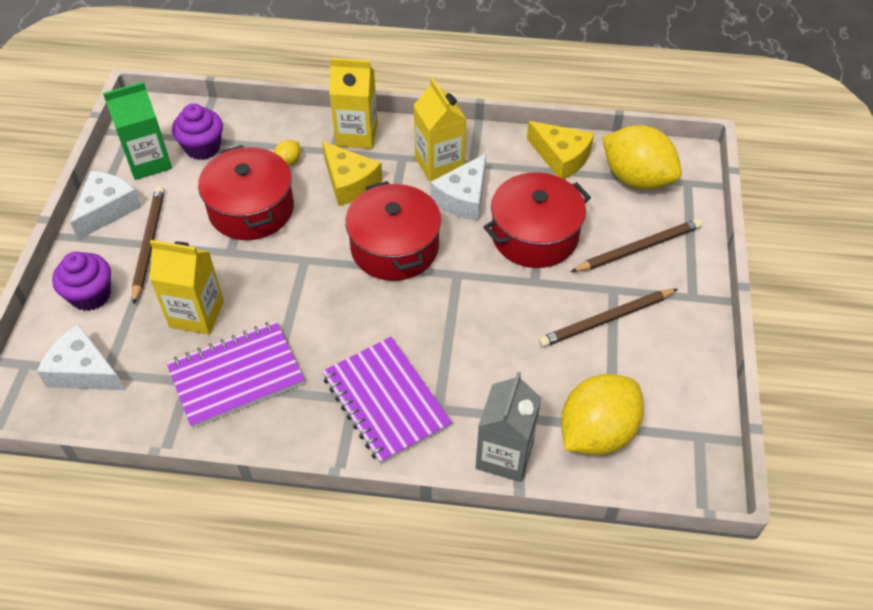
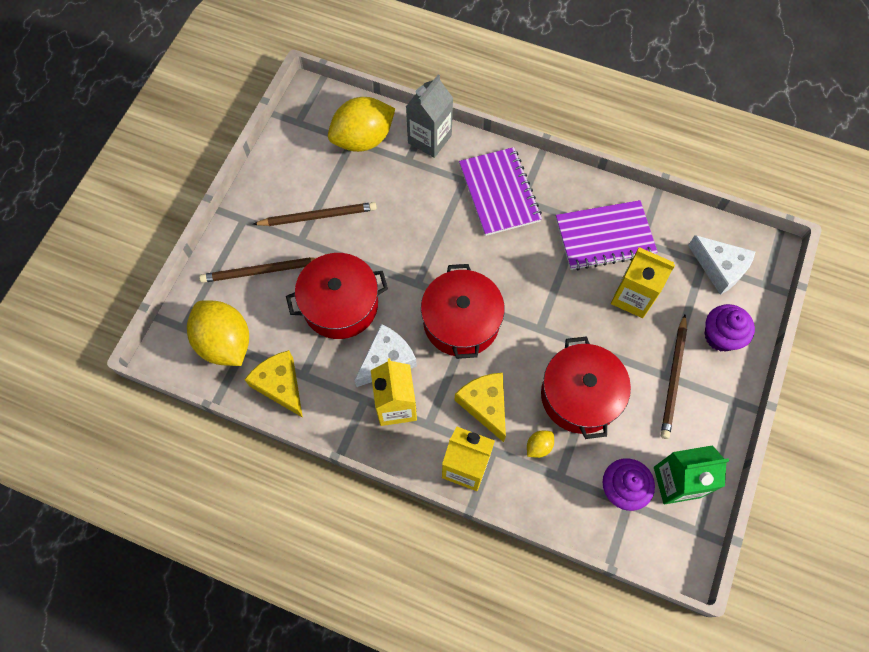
camera: 165 degrees left, 15 degrees up
white cheese [70,171,141,240] -> none

